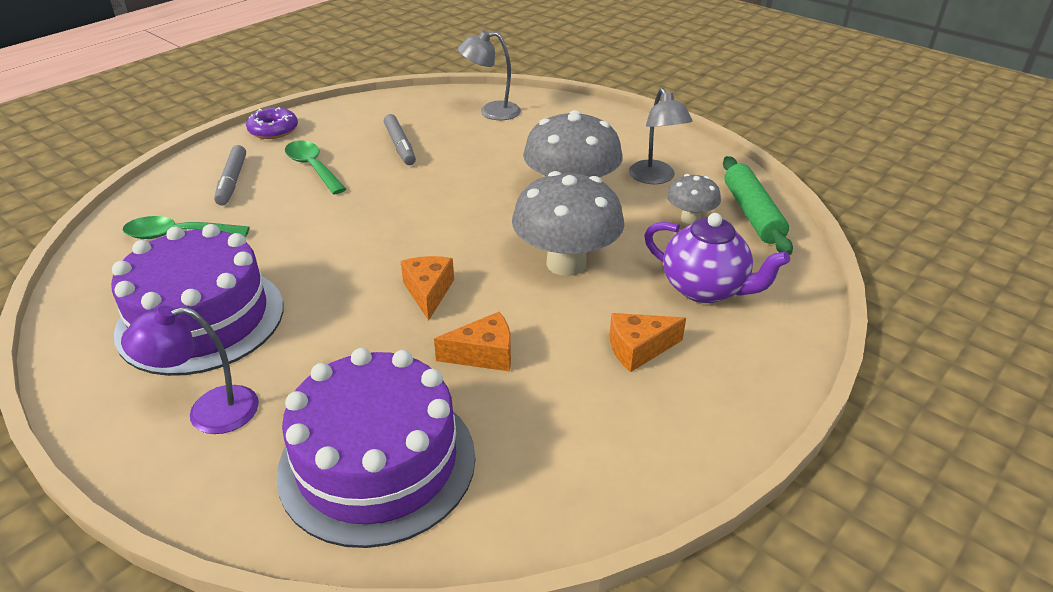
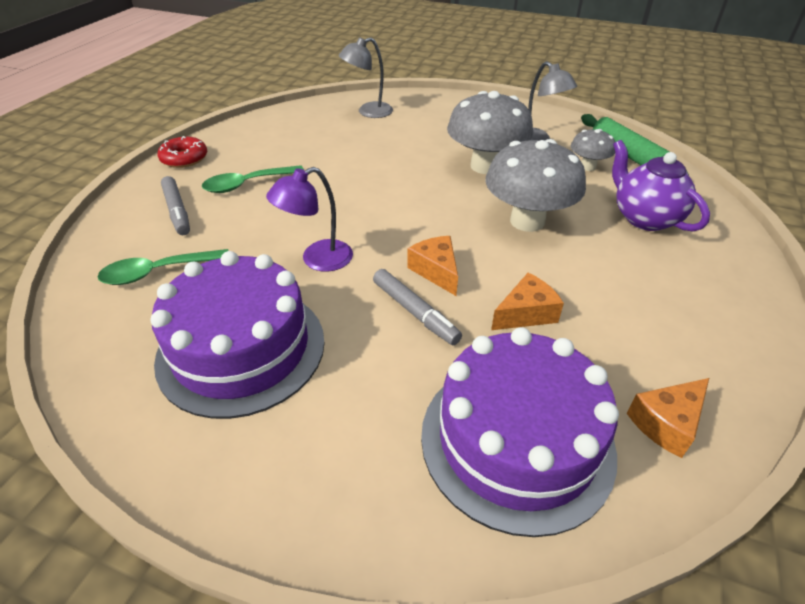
camera: 20 degrees left, 5 degrees up
purple lamp [121,305,259,434] -> purple lamp moved to [266,167,353,272]
purple donut [246,107,298,139] -> red donut [157,136,207,168]
green spoon [285,141,346,194] -> green spoon turned 60 degrees counterclockwise [202,165,304,193]
grey marker [384,114,416,165] -> grey marker moved to [373,269,462,345]
orange cheese [610,313,686,372] -> orange cheese moved to [627,378,709,458]
purple teapot [644,213,790,303] -> purple teapot turned 135 degrees counterclockwise [612,140,710,232]

